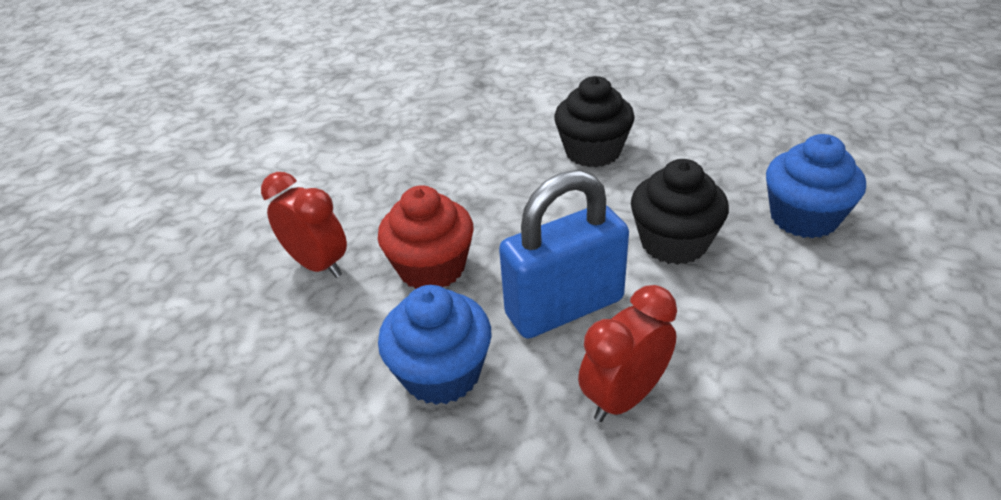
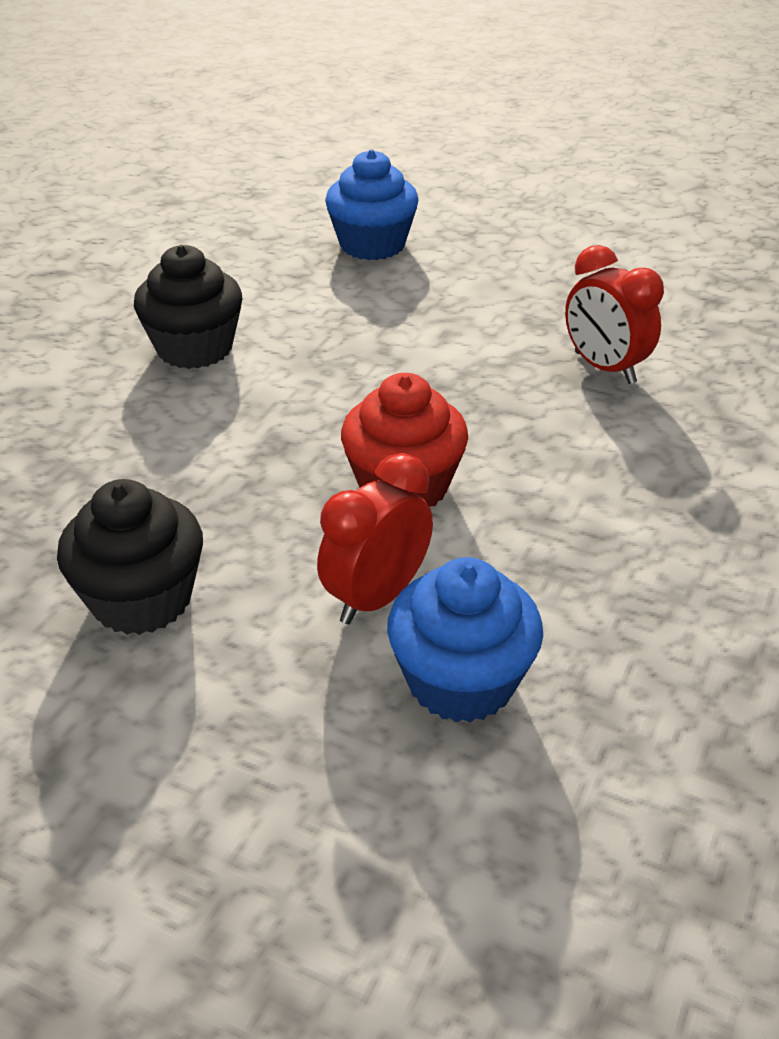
camera: 90 degrees left, 0 degrees up
blue cupcake [378,285,491,405] -> blue cupcake moved to [387,557,543,723]
blue padlock [499,170,629,339] -> none
black cupcake [631,159,729,265] -> black cupcake moved to [57,479,203,635]

